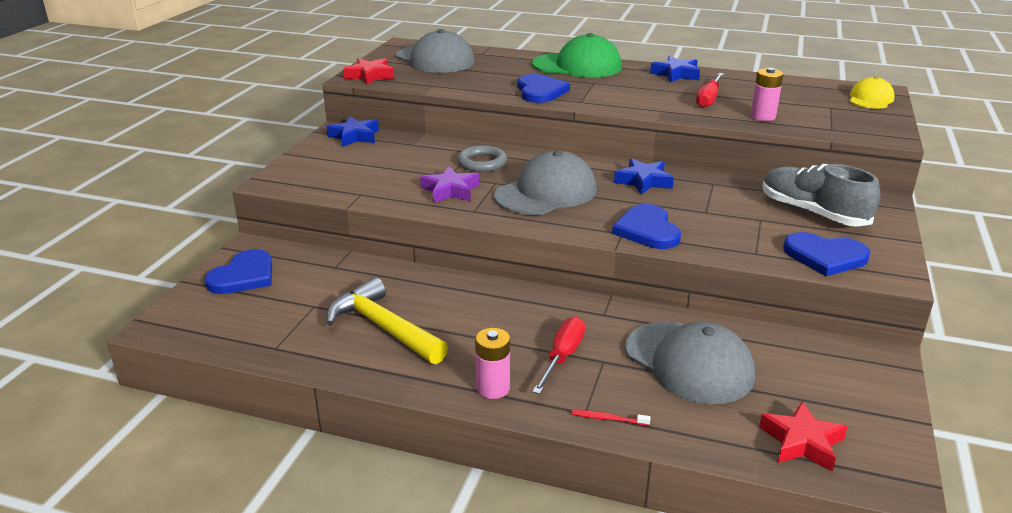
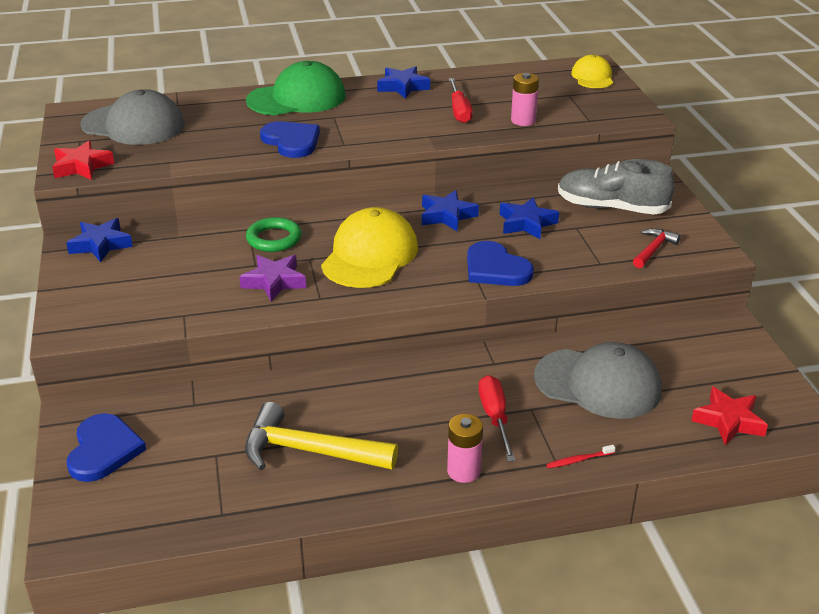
camera: 30 degrees left, 5 degrees up
grey ring [457,145,507,172] -> green ring [246,217,302,252]
grey cap [494,151,597,215] -> yellow cap [321,207,418,288]
blue heart [783,232,870,276] -> red hammer [633,228,681,268]
none -> blue star [499,197,559,239]

